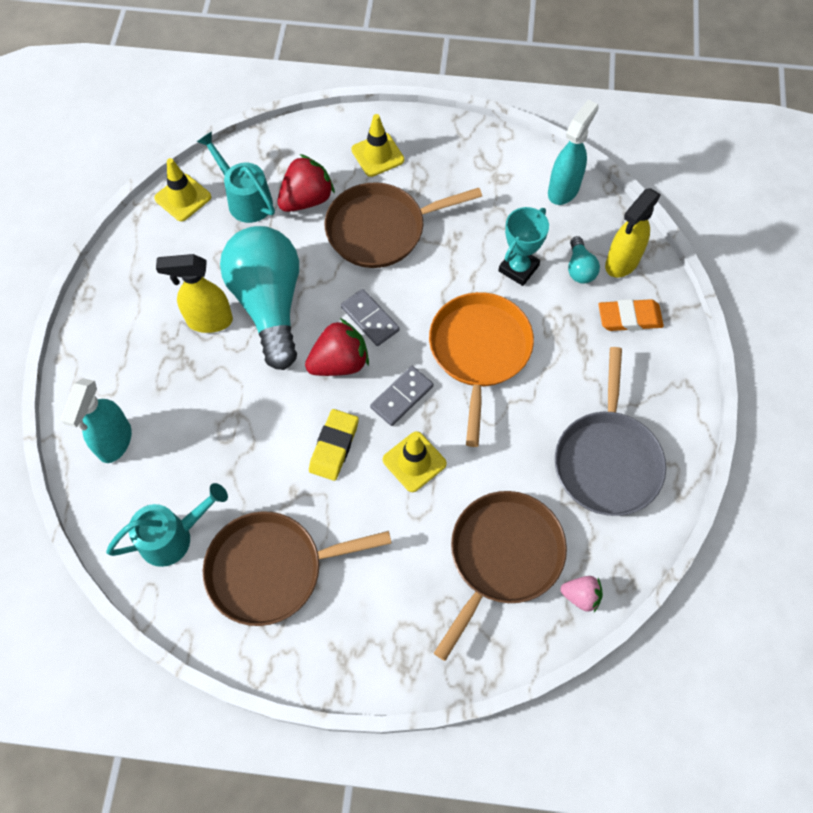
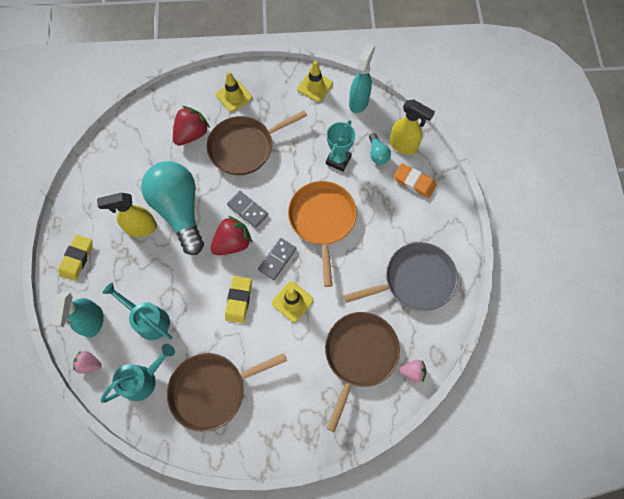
camera: 10 degrees left, 5 degrees up
yellow traffic cone [154,158,211,221] -> yellow traffic cone moved to [297,61,333,102]
turquoise watering can [197,131,275,223] -> turquoise watering can moved to [103,283,172,340]
grey pan [555,347,666,516] -> grey pan turned 105 degrees counterclockwise [344,242,458,311]
orange eraser [599,299,664,331] -> orange eraser turned 45 degrees clockwise [394,163,437,198]
yellow spray bottle [605,188,661,278] -> yellow spray bottle turned 90 degrees counterclockwise [390,99,435,155]
none -> yellow eraser [58,235,93,281]
none -> pink strawberry [73,351,102,374]

